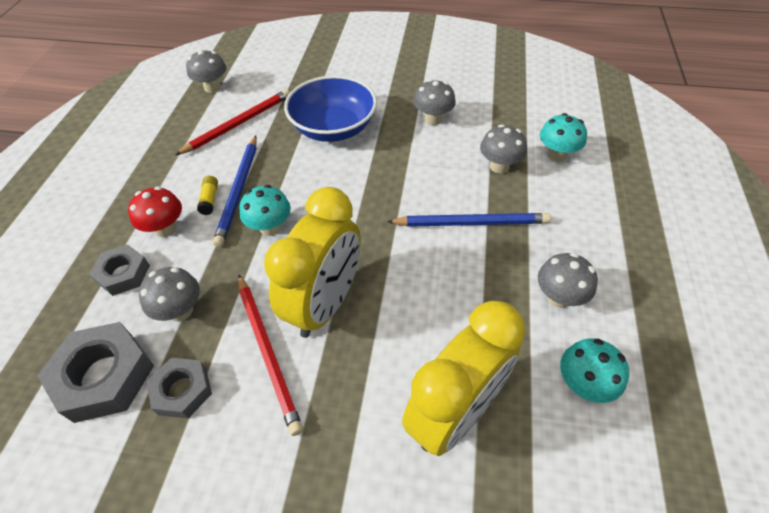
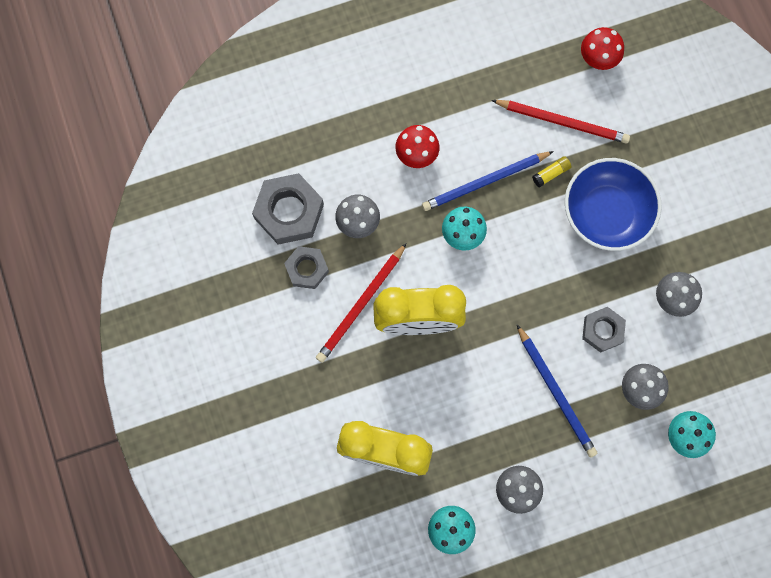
camera: 60 degrees right, 25 degrees up
grey nut [89,245,150,296] -> grey nut moved to [582,307,626,353]
grey mushroom [186,50,226,93] -> red mushroom [581,27,624,70]
yellow glue stick [197,176,218,215] -> yellow glue stick moved to [532,156,571,187]

